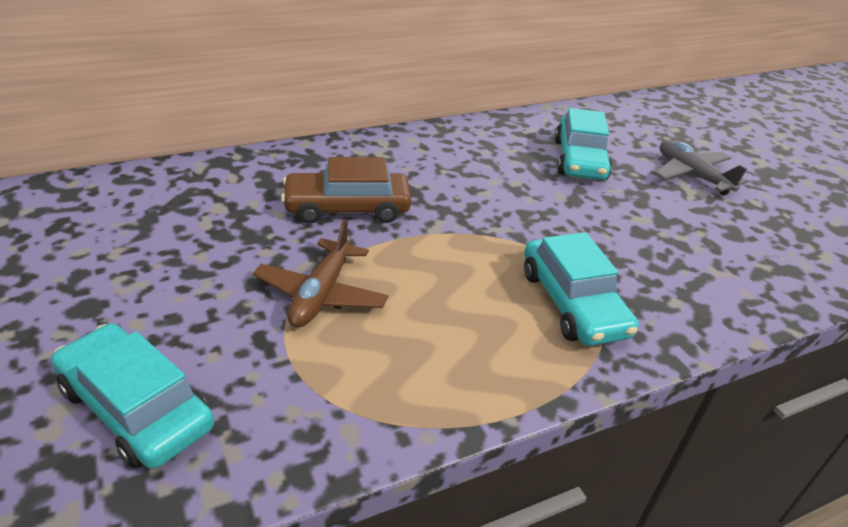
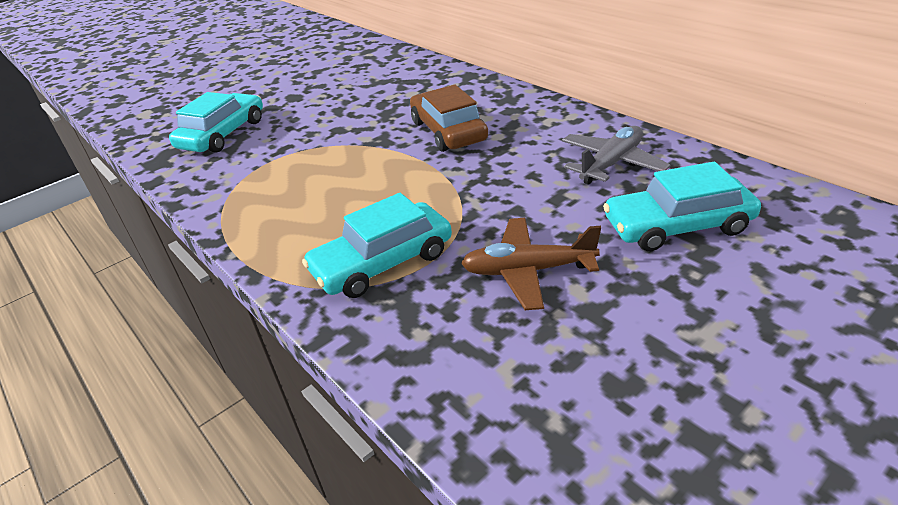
camera: 80 degrees right, 0 degrees up
brown plane [253,219,388,327] -> brown plane moved to [461,218,601,310]
grey plane [655,140,748,195] -> grey plane moved to [562,126,670,185]

